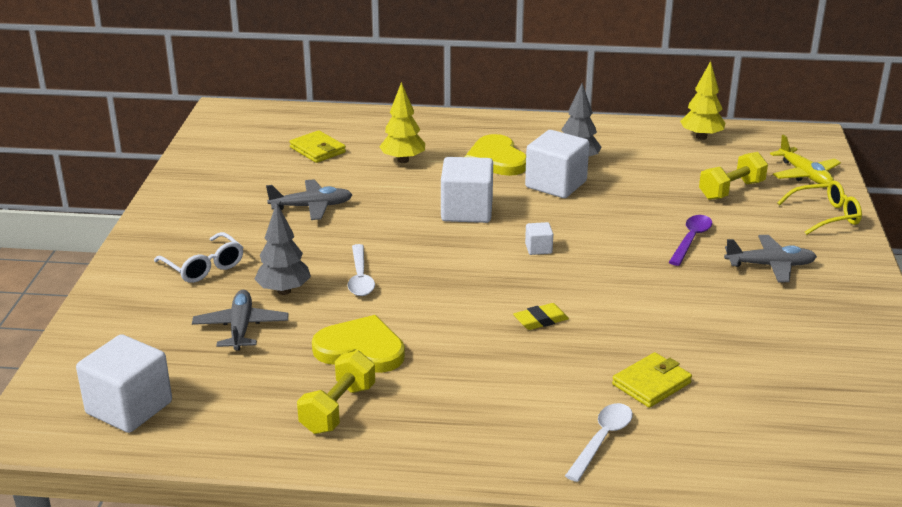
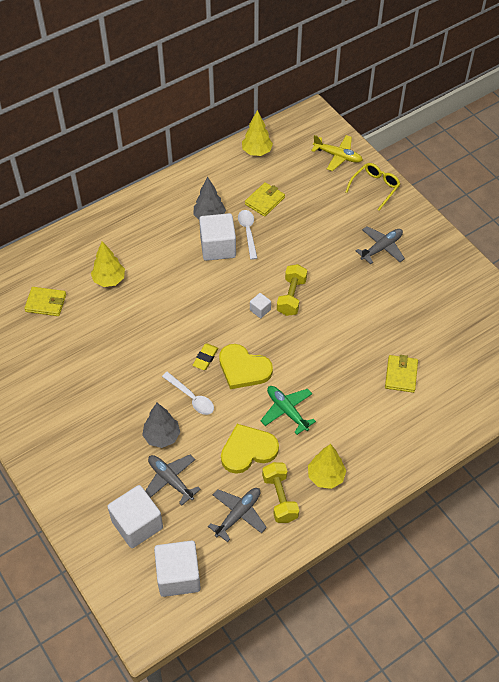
camera: 40 degrees left, 25 degrees up
white glasses [154,232,243,283] -> none
grey plane [266,179,352,220] -> grey plane moved to [208,488,267,542]
white cube [441,157,493,223] -> white cube moved to [107,485,163,548]
yellow heart [465,134,526,176] -> yellow heart moved to [219,344,273,389]
yellow eraser [513,303,569,330] -> yellow eraser moved to [192,344,219,370]
white spoon [565,403,633,482] -> white spoon moved to [238,210,257,260]
purple spoon [669,215,712,266] -> none
yellow dumbbell [699,152,768,200] -> yellow dumbbell moved to [277,264,307,316]
none -> yellow wallet [245,182,285,217]
none -> green plane [260,386,316,435]
none -> yellow tree [308,444,347,489]

